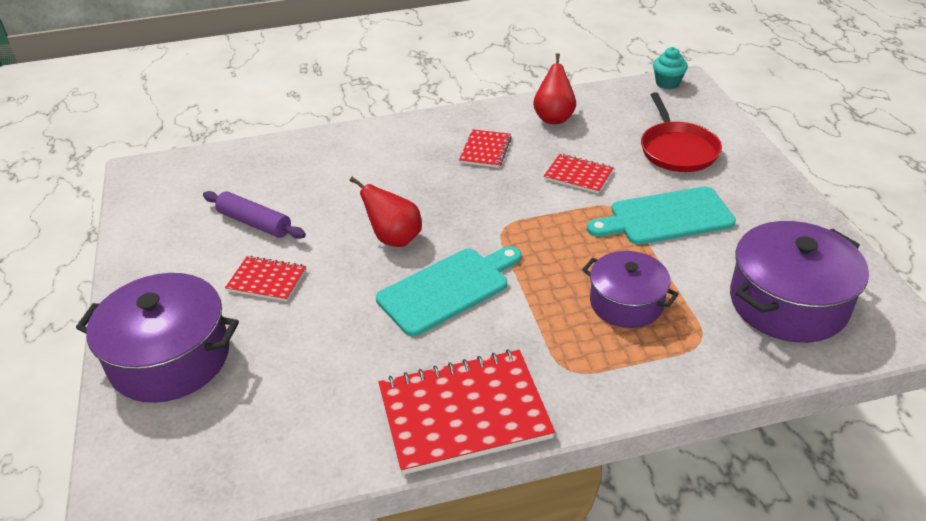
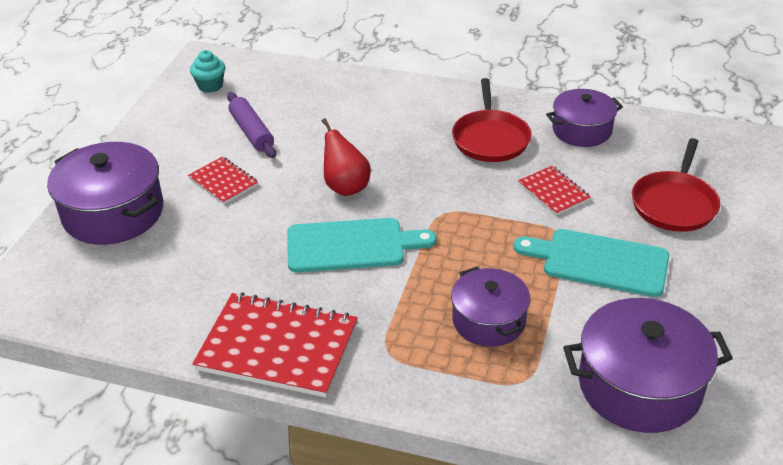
camera: 30 degrees right, 0 degrees up
red notebook [459,129,512,168] -> red pan [452,78,532,162]
red pear [533,53,576,124] -> purple pot [546,89,623,147]
turquoise cupcake [653,47,688,89] -> turquoise cupcake moved to [190,50,225,93]

